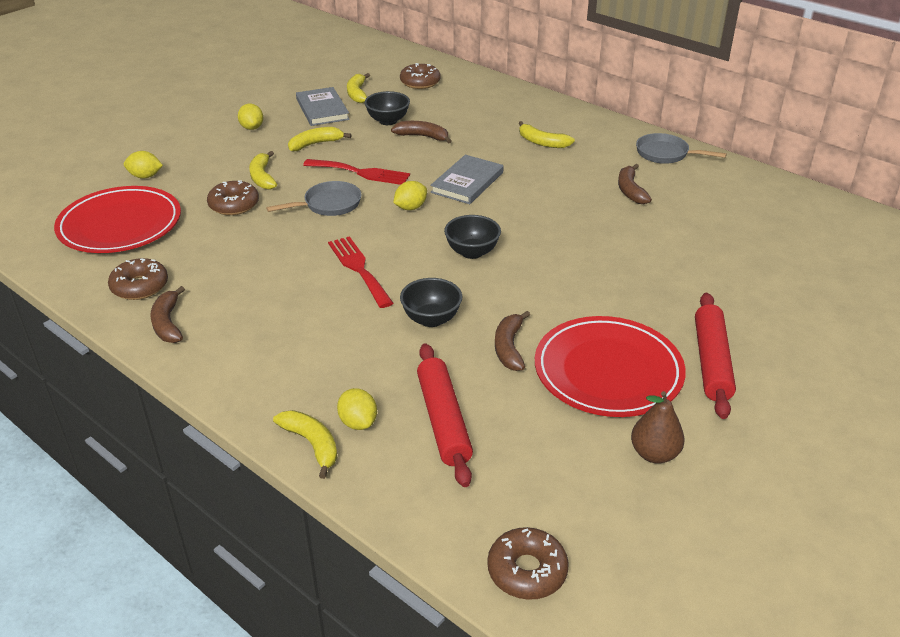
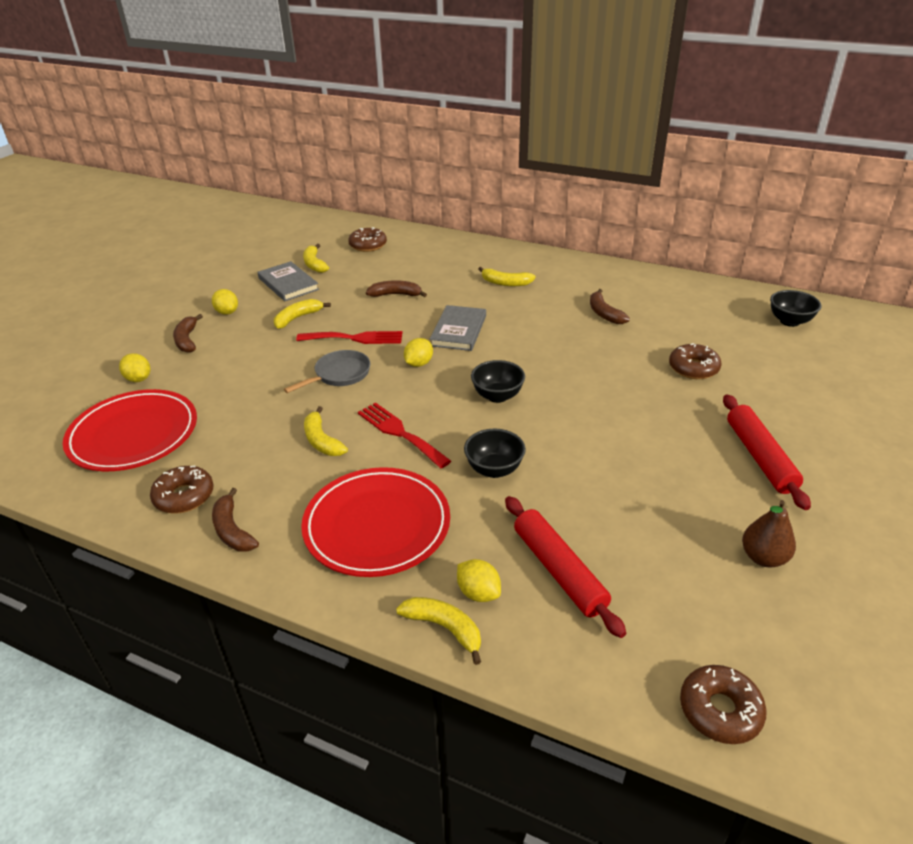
camera: 15 degrees left, 0 degrees up
yellow lemon [124,151,163,179] -> yellow lemon turned 60 degrees clockwise [119,353,150,382]
brown donut [207,180,259,215] -> brown donut moved to [669,343,722,379]
yellow banana [249,151,277,190] -> yellow banana moved to [304,406,348,456]
black bowl [364,91,410,125] -> black bowl moved to [770,290,821,327]
brown banana [495,311,530,371] -> brown banana moved to [173,314,203,353]
red plate [535,316,686,417] -> red plate moved to [301,467,450,577]
grey pan [636,133,727,164] -> none

